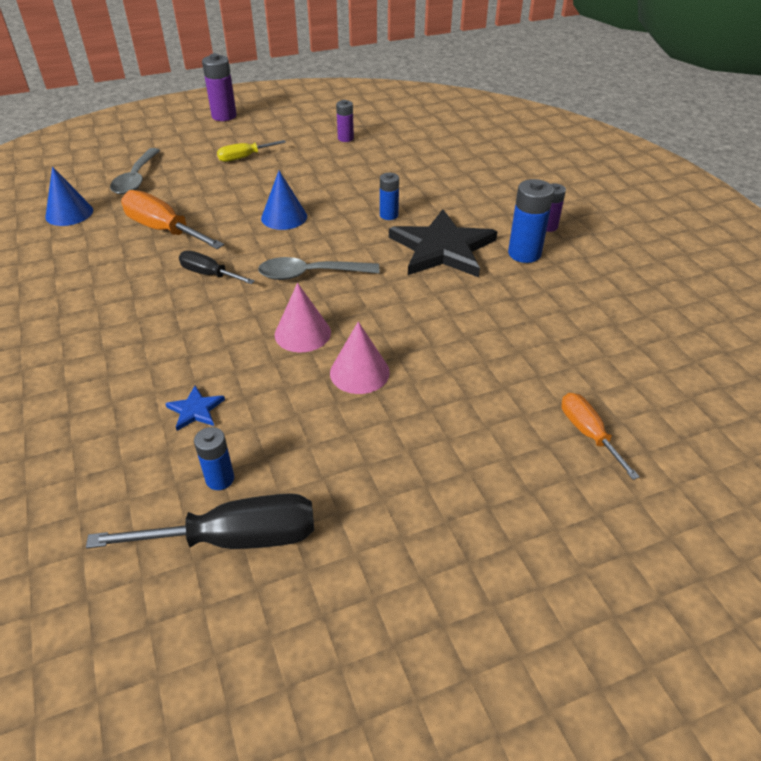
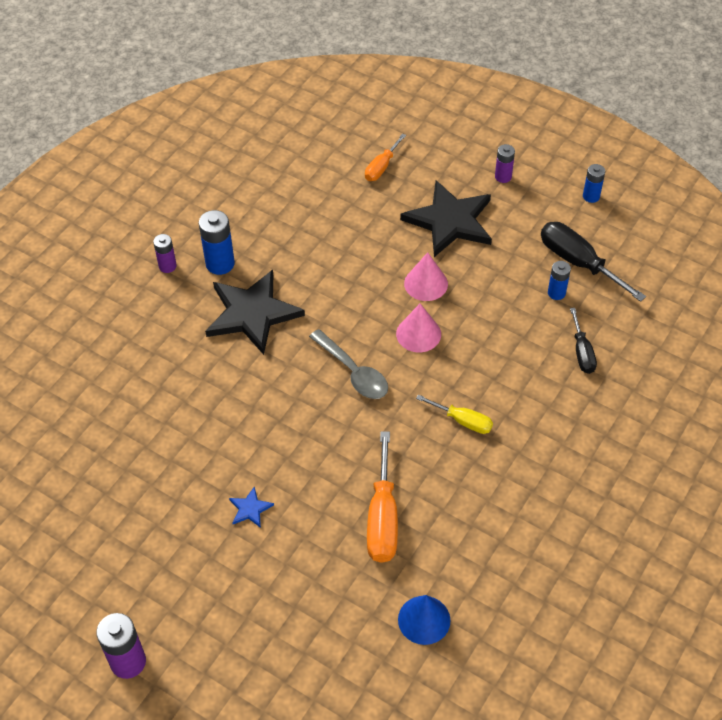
camera: 125 degrees left, 10 degrees up
grey spoon [110,148,160,195] -> none
blue star [165,386,225,431] -> blue star moved to [229,486,274,528]
black screwdriver [179,251,255,284] -> black screwdriver moved to [570,308,597,374]
yellow screwdriver [217,140,286,162] -> yellow screwdriver moved to [416,394,493,434]
blue cone [261,171,307,230] -> none
purple battery [336,100,354,142] -> purple battery moved to [495,144,515,183]
blue battery [380,173,399,220] -> blue battery moved to [583,164,605,203]
none -> black star [400,180,492,257]

